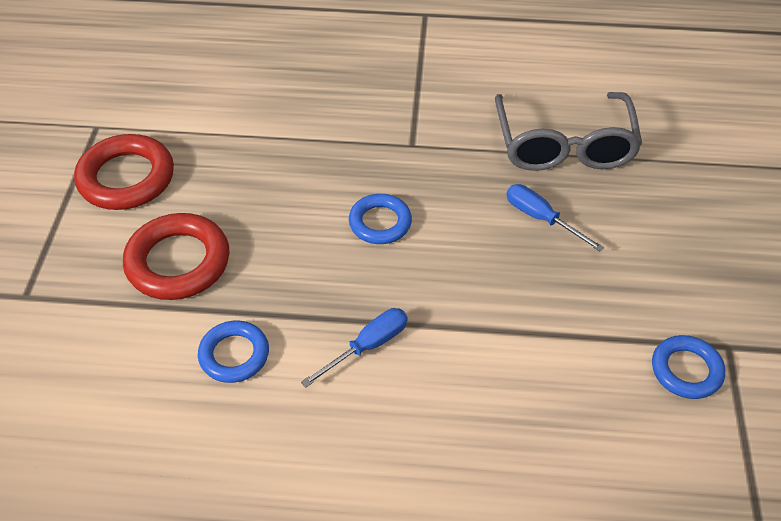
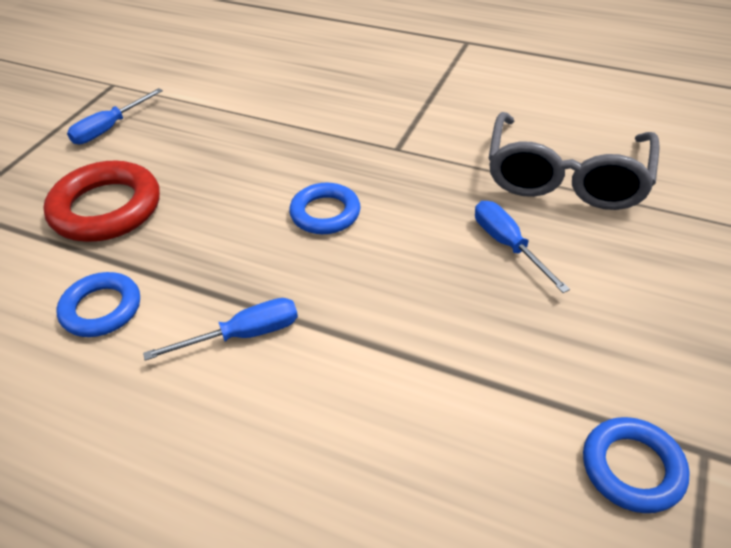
camera: 20 degrees right, 5 degrees down
red ring [74,134,174,210] -> blue screwdriver [67,88,163,144]

